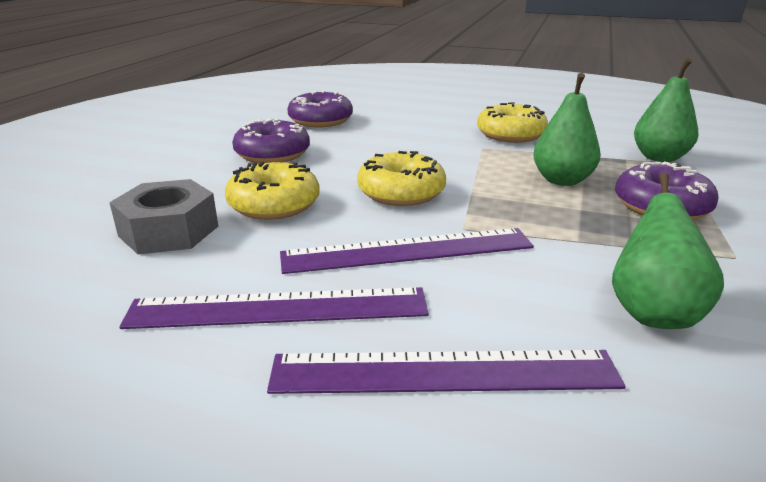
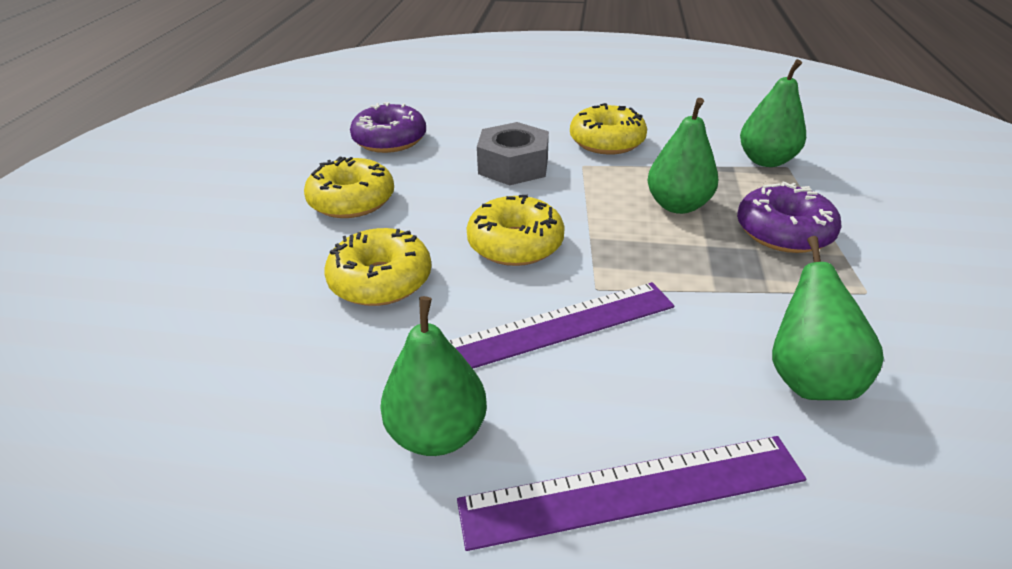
camera: 10 degrees left, 10 degrees up
grey nut [109,179,218,254] -> grey nut moved to [477,122,549,185]
purple ruler [119,287,429,329] -> green pear [380,296,487,456]
purple donut [232,118,310,164] -> yellow donut [304,157,394,218]

